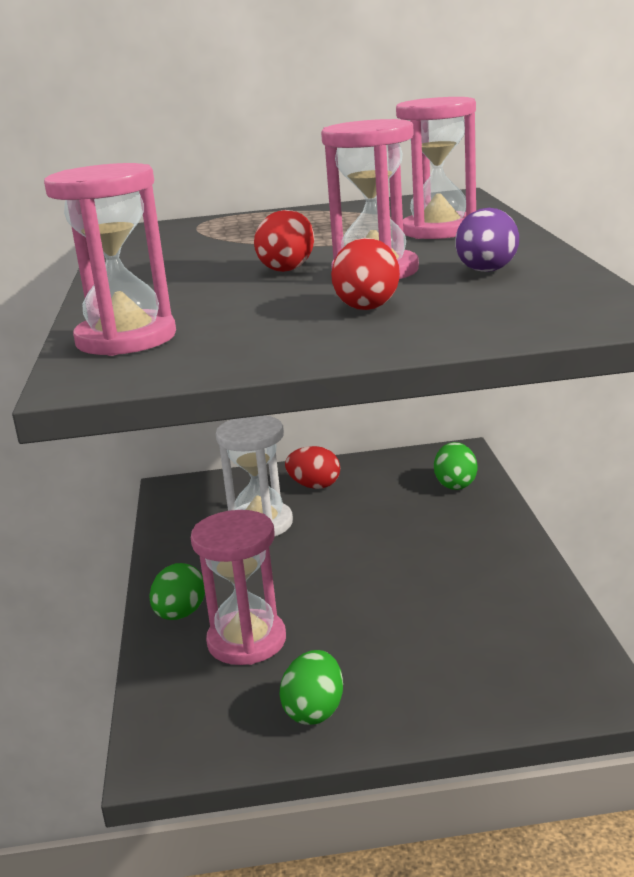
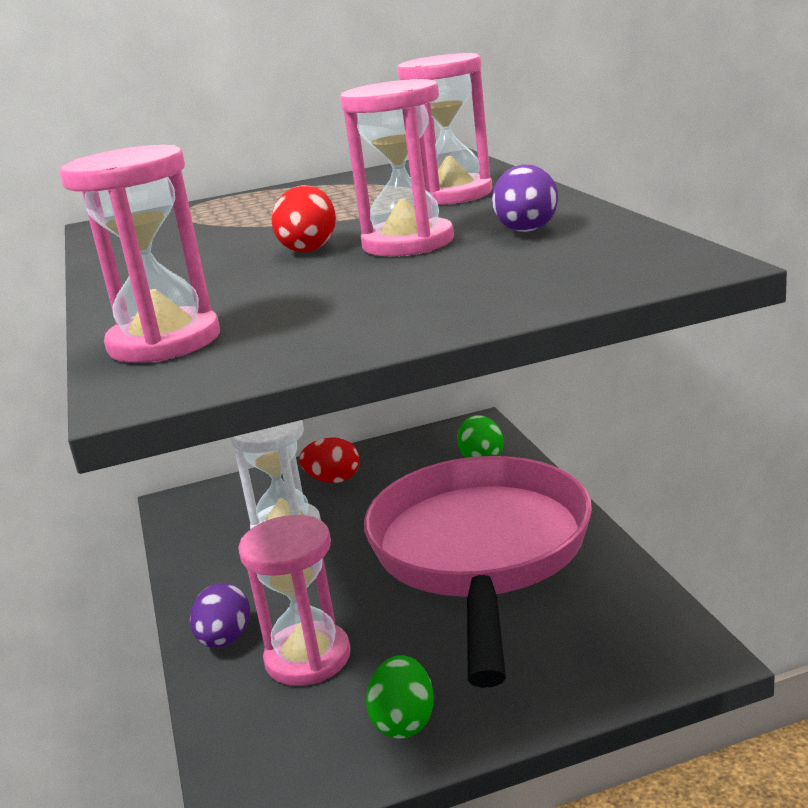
camera: 10 degrees left, 0 degrees up
green egg [149,563,205,620] -> purple egg [190,583,250,648]
red egg [331,238,400,310] -> none
none -> pink pan [364,456,592,688]

